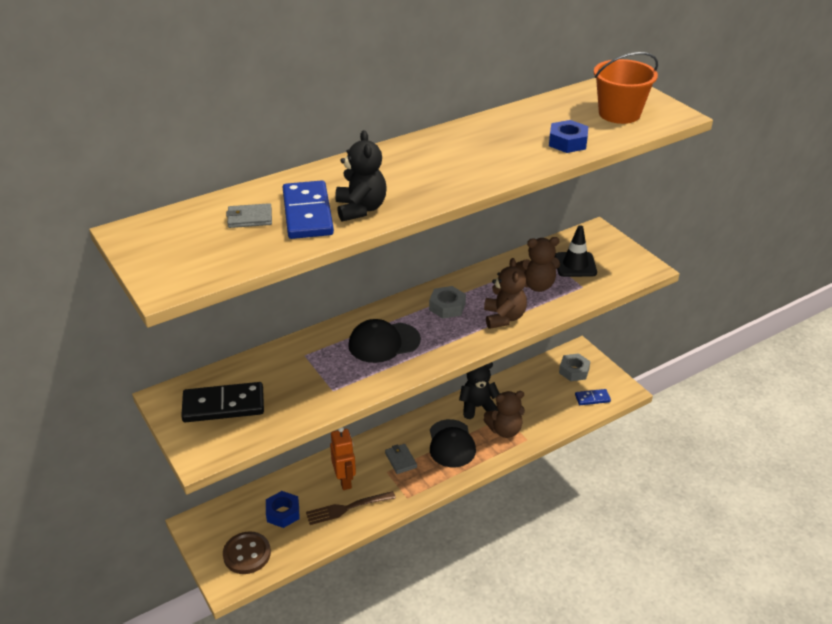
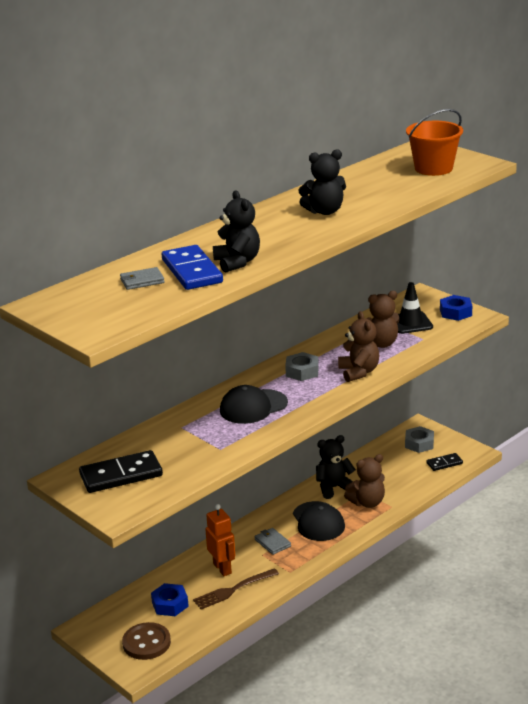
camera: 10 degrees left, 10 degrees down
blue nut [549,120,588,153] -> blue nut moved to [440,295,472,321]
blue domino [575,389,611,405] -> black domino [426,453,463,471]
none -> black teddy bear [298,149,346,215]

